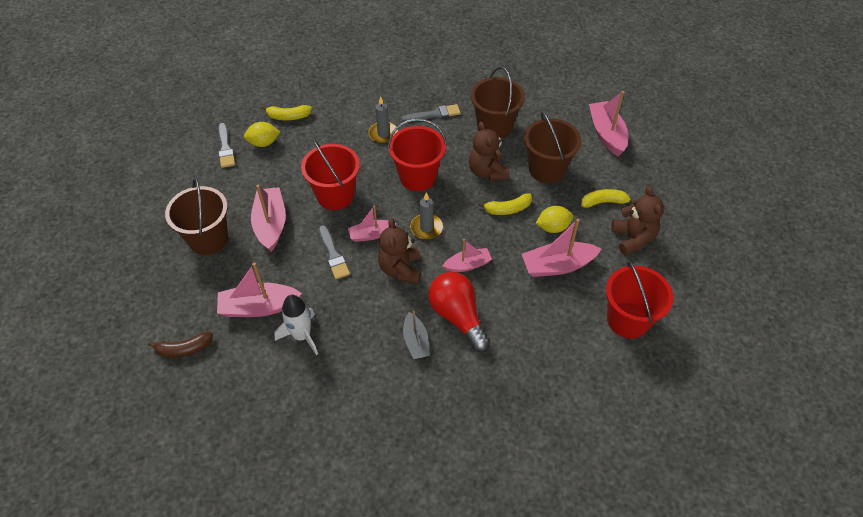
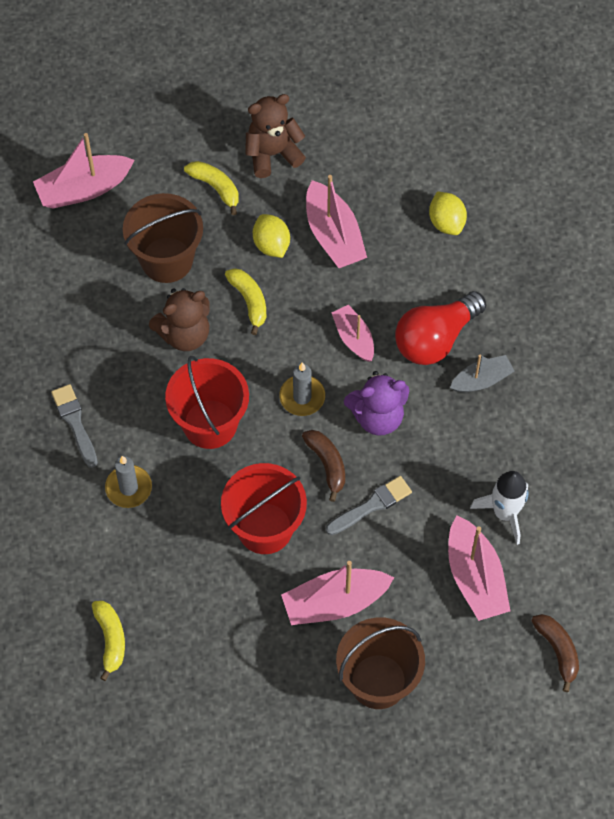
camera: 100 degrees left, 10 degrees up
grey brush [218,123,235,168] -> none
yellow lemon [244,122,280,147] -> yellow lemon moved to [429,191,467,235]
pink boat [348,205,397,242] -> brown banana [302,430,345,502]
brown teddy bear [378,218,421,284] -> purple teddy bear [344,371,409,436]
brown bucket [471,67,525,138] -> none
yellow banana [581,189,636,208] -> yellow banana turned 150 degrees clockwise [184,161,239,215]
red bucket [606,260,674,339] -> none

